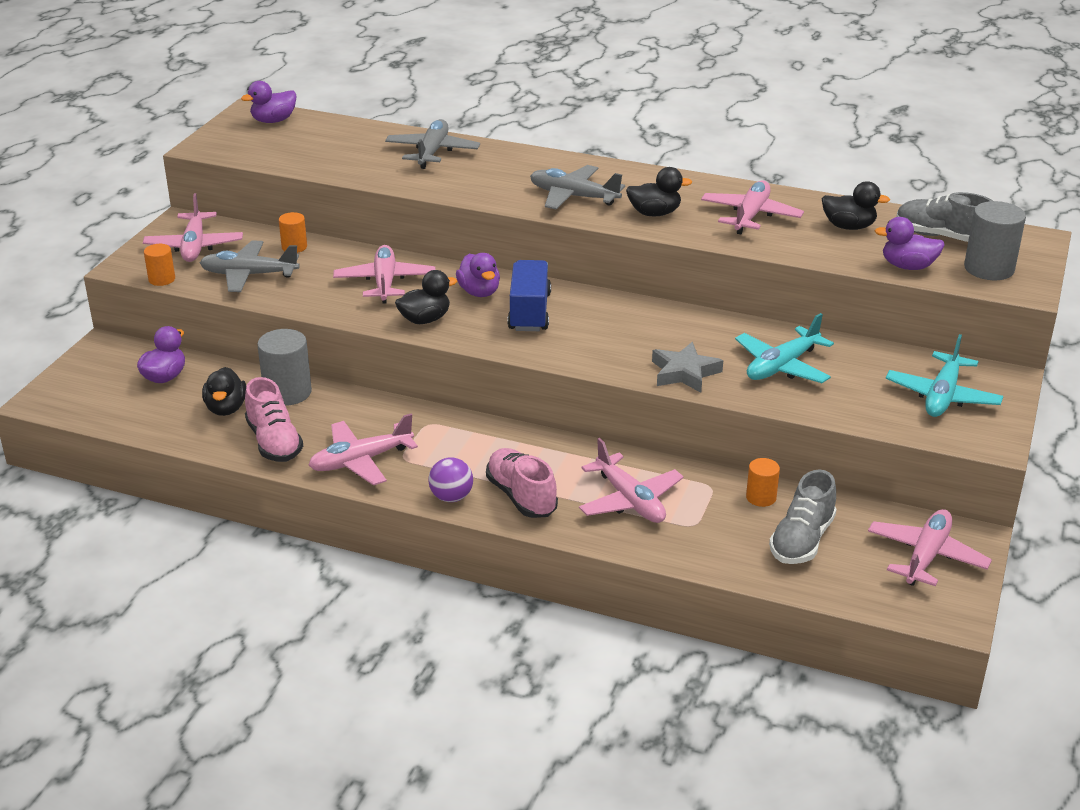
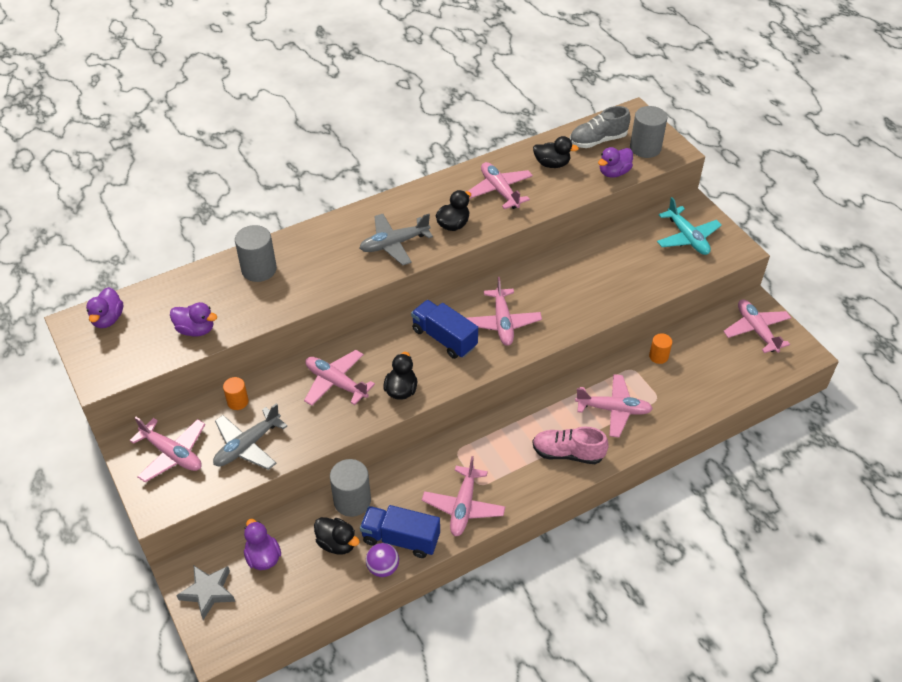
camera: 50 degrees left, 15 degrees up
orange cylinder [144,244,175,286] -> none
pink shoe [245,377,303,462] -> blue truck [360,505,440,558]
grey plane [385,119,480,169] -> grey cylinder [235,225,277,282]
purple ball [428,457,473,502] -> purple ball moved to [366,543,399,577]
purple duck [456,253,500,297] -> purple duck moved to [170,302,217,337]
grey star [652,342,723,393] -> grey star moved to [176,566,235,620]
turquoise plane [735,313,834,383] -> none
grey shoe [769,469,837,564] -> none
black duck [822,181,890,230] -> black duck turned 45 degrees clockwise [533,136,579,168]
none -> pink plane [467,277,542,346]

